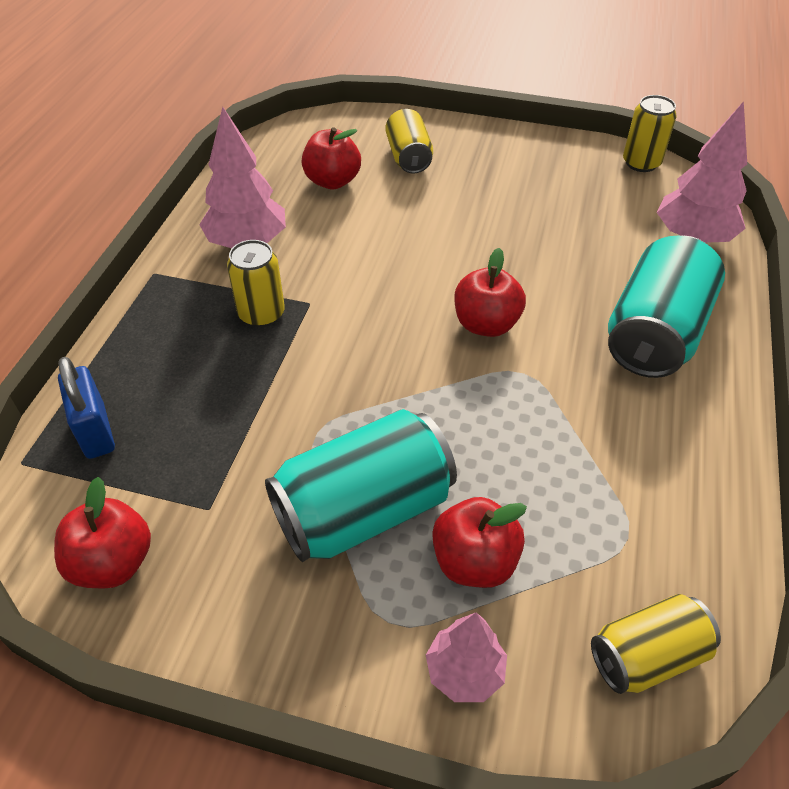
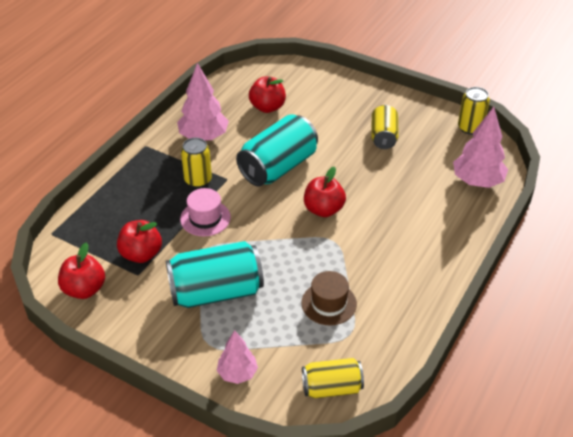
camera: 15 degrees right, 5 degrees down
blue padlock [58,357,115,459] -> none
yellow can [385,109,433,174] -> yellow can moved to [371,105,399,149]
red apple [432,497,527,588] -> red apple moved to [117,220,162,263]
turquoise can [608,235,725,378] -> turquoise can moved to [236,114,318,187]
none -> pink hat [180,188,231,236]
none -> brown hat [301,271,357,325]

